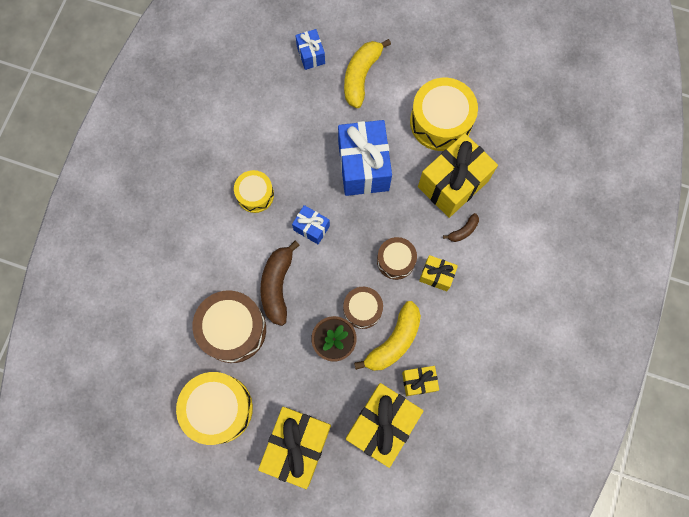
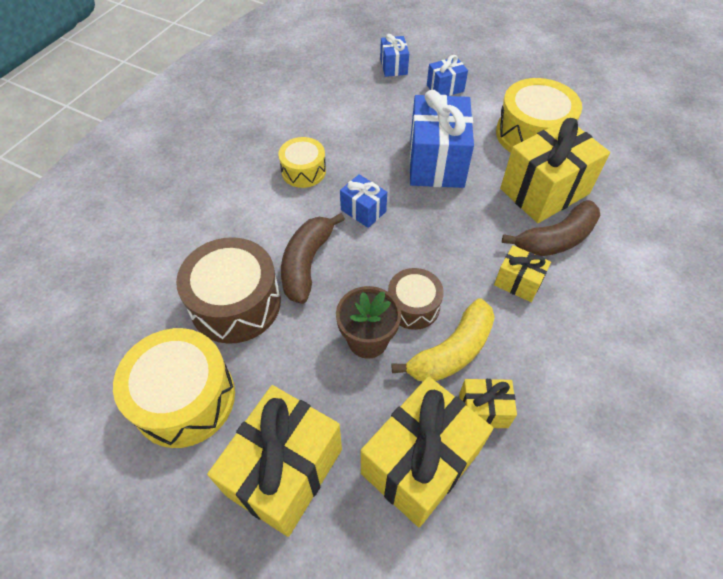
camera: 10 degrees right, 20 degrees down
yellow banana [344,39,391,108] -> blue gift [427,55,468,96]
brown drum [377,237,417,280] -> none
brown banana [443,213,479,242] -> brown banana [502,200,601,256], size x2.00

